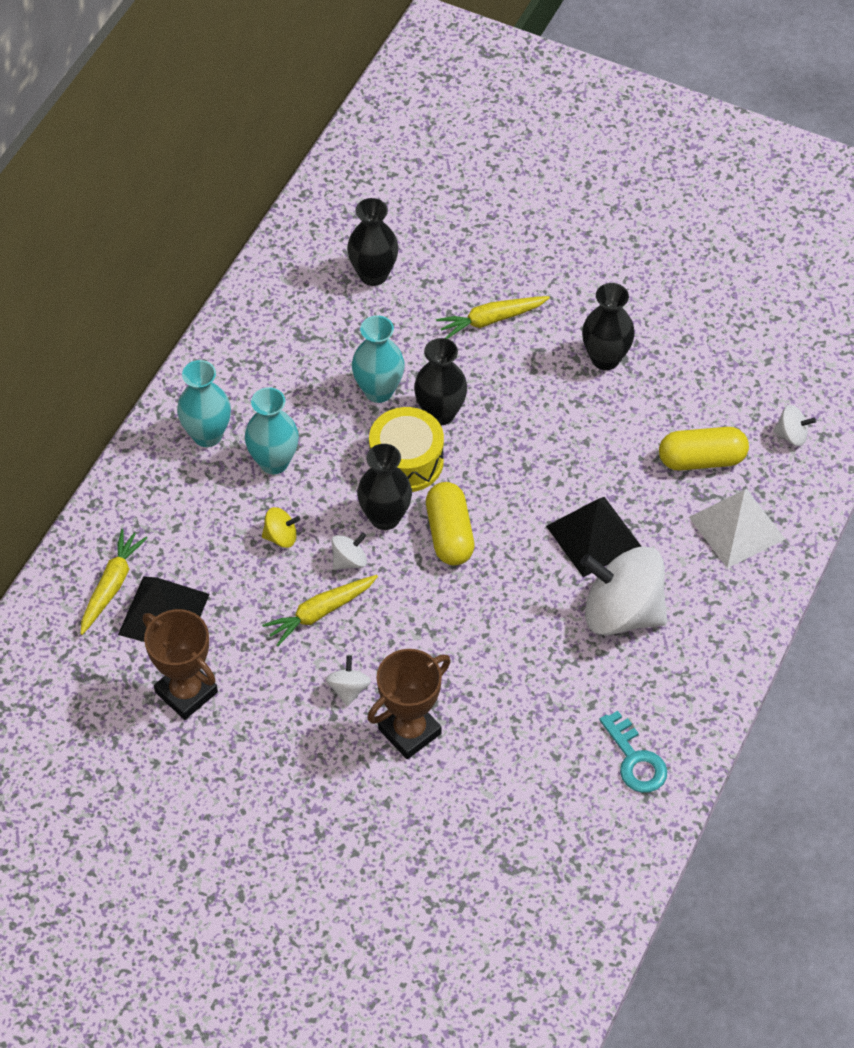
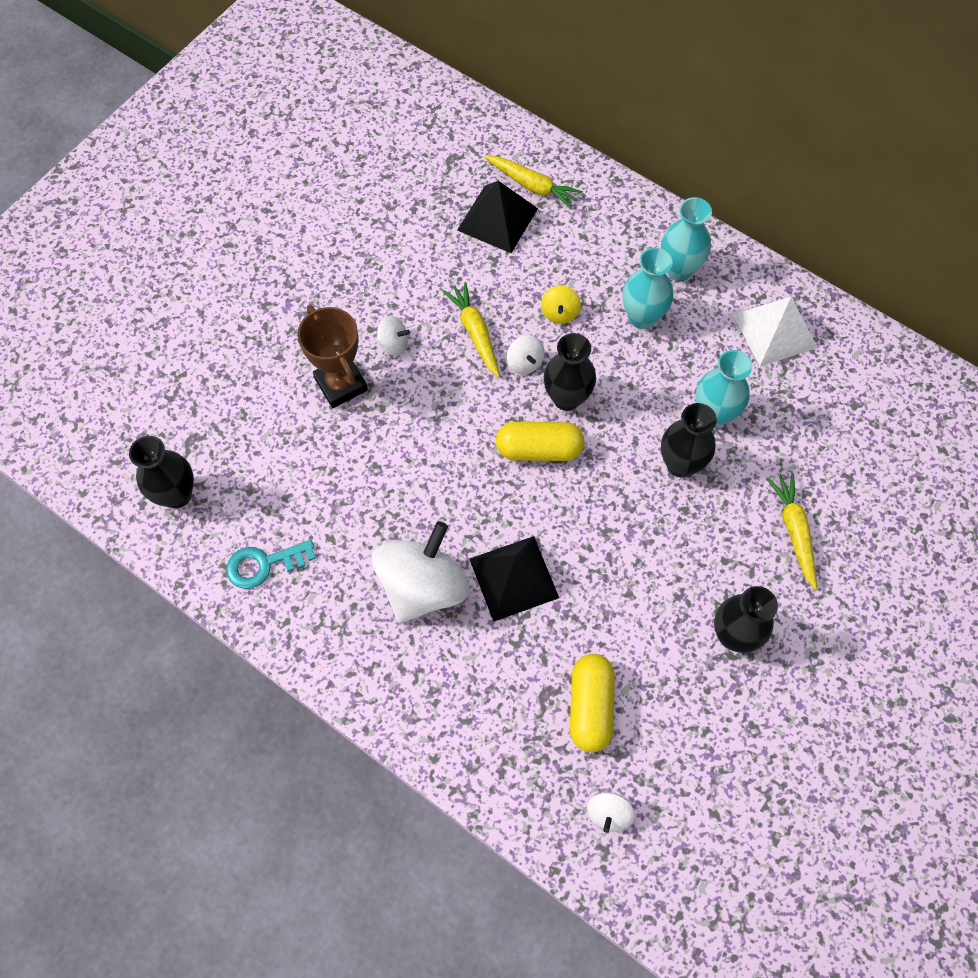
camera: 100 degrees right, 10 degrees up
brown trophy [143,609,218,720] -> none
black vase [347,198,398,286] -> black vase moved to [129,436,194,508]
yellow drum [369,407,444,492] -> none
white pyramid [689,489,785,568] -> white pyramid moved to [733,296,818,366]

